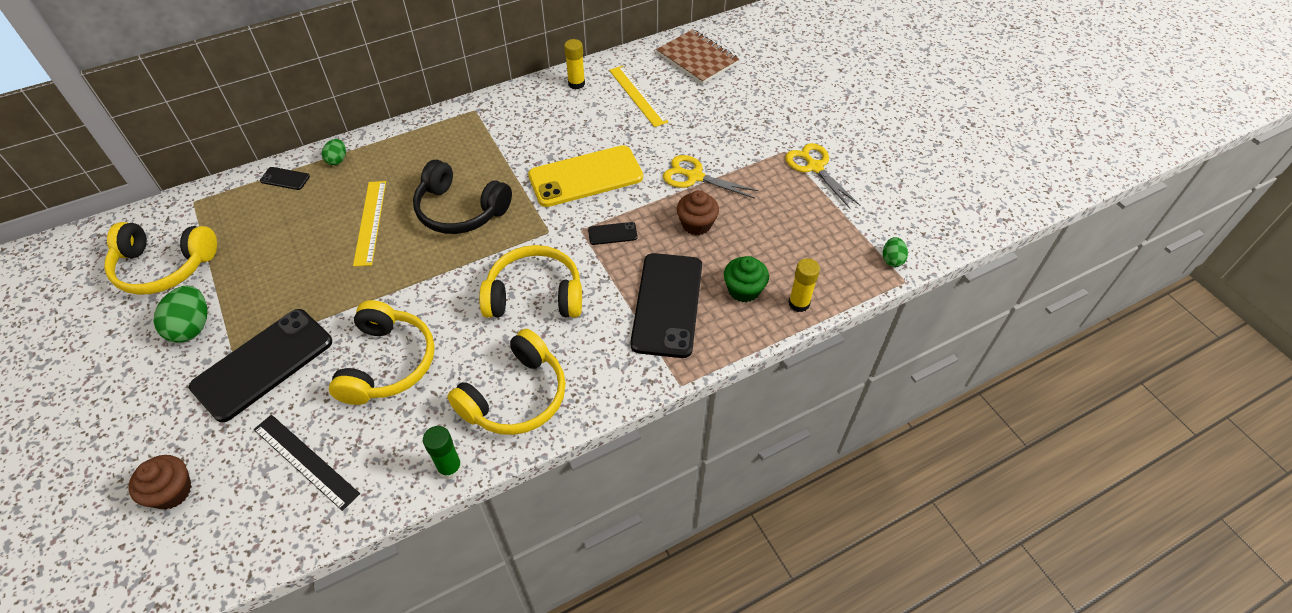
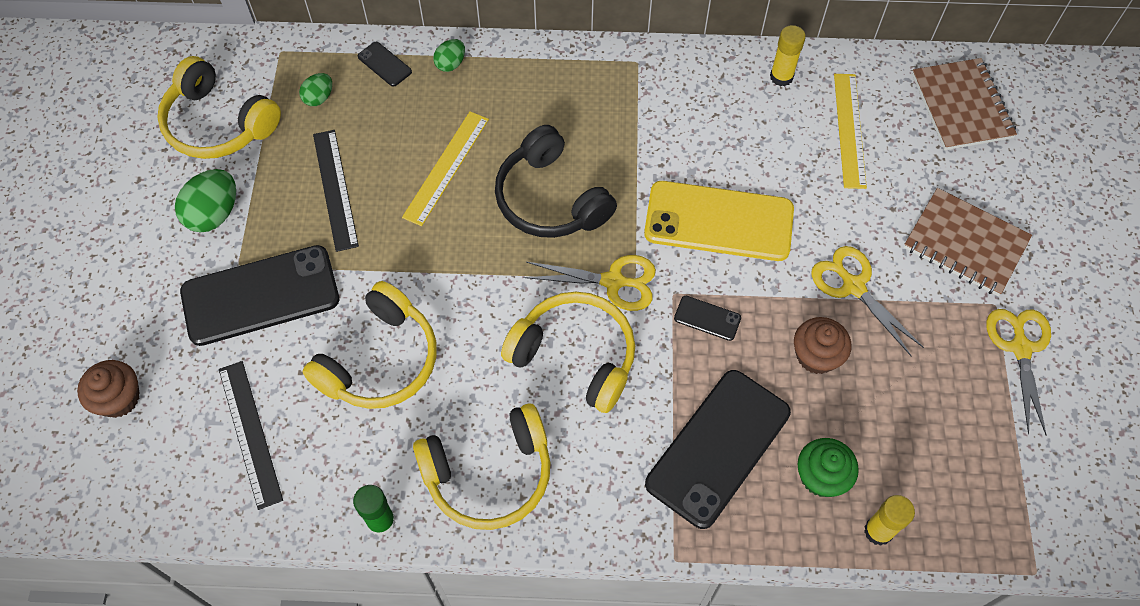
camera: 30 degrees right, 10 degrees up
green egg [883,237,908,267] -> green egg moved to [299,73,332,106]
none -> black ruler [313,130,359,252]
none -> yellow scissors [523,255,656,311]
none -> brown notebook [904,188,1032,296]

